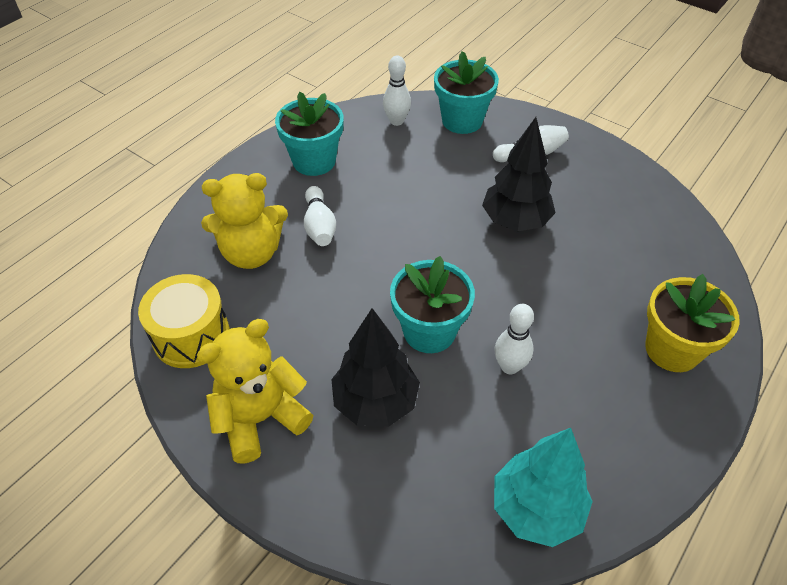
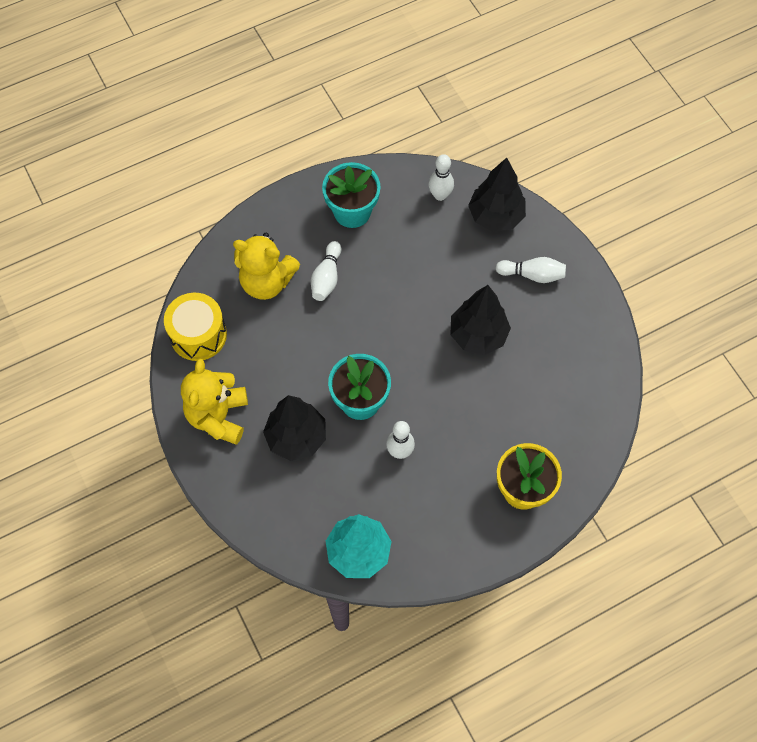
camera: 25 degrees right, 15 degrees up
yellow teddy bear [197,319,313,463] -> yellow teddy bear turned 75 degrees counterclockwise [181,359,248,445]
turquoise flower pot [434,51,499,134] -> black tree [468,158,526,232]

